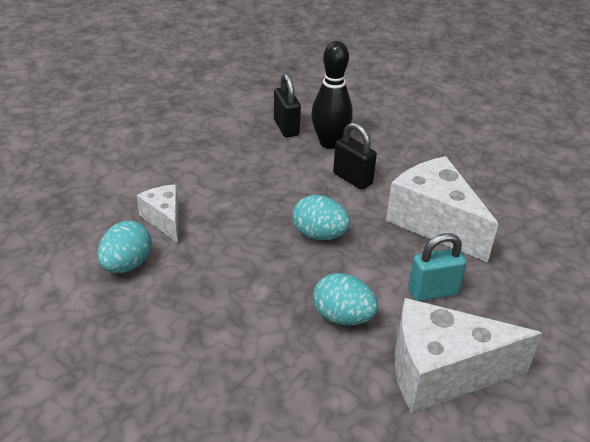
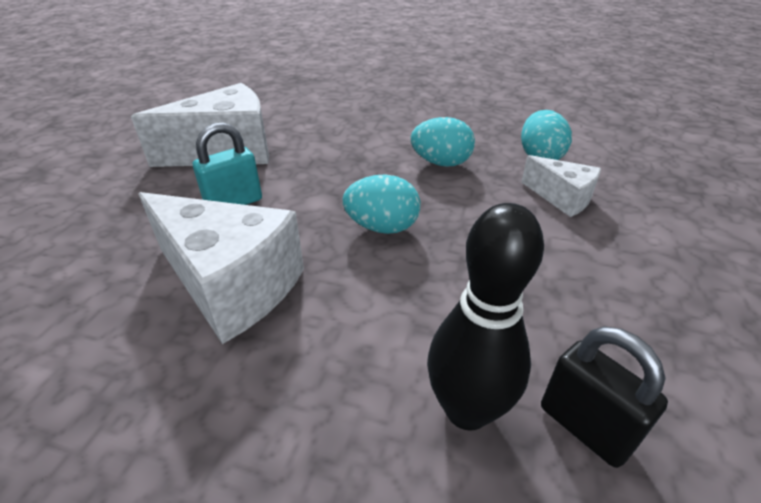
camera: 160 degrees right, 0 degrees up
turquoise egg [313,273,378,325] -> turquoise egg moved to [411,117,475,167]
black padlock [333,123,377,190] -> none

